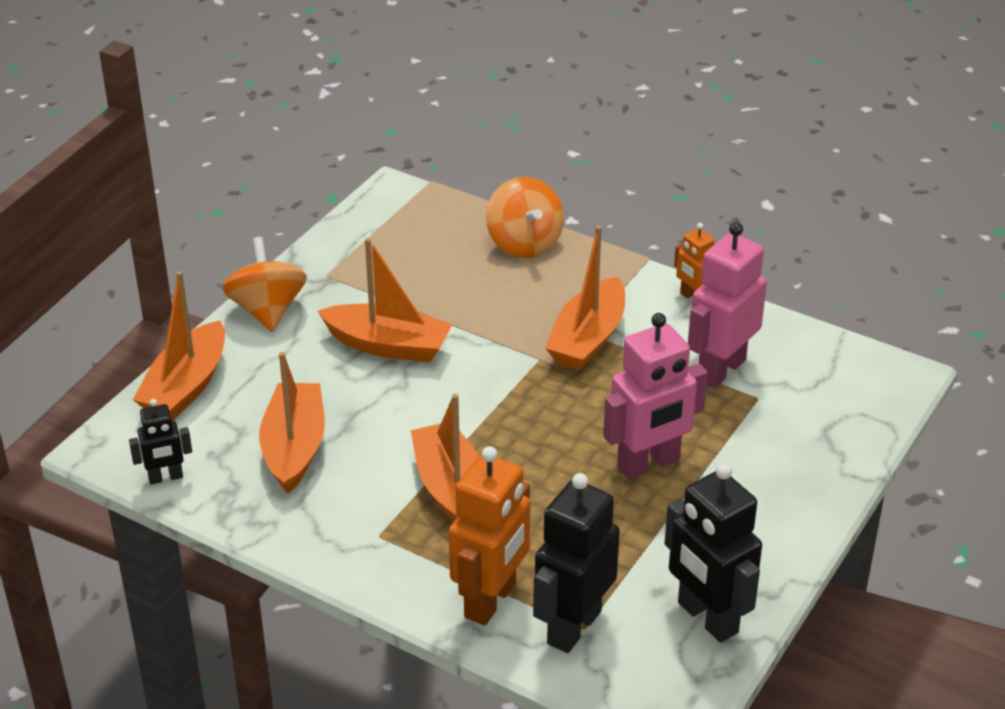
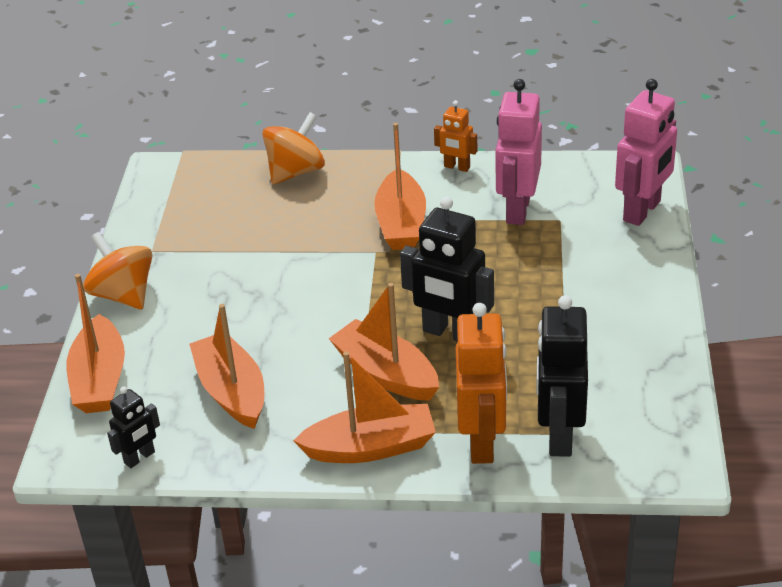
camera: 25 degrees left, 0 degrees up
orange boat [318,238,453,363] -> orange boat moved to [293,351,436,463]
orange spinning top [486,177,564,258] -> orange spinning top turned 90 degrees counterclockwise [262,112,325,184]
pink robot [603,313,708,480] -> pink robot moved to [615,79,677,226]
black robot [664,463,762,643] -> black robot moved to [400,196,494,342]

